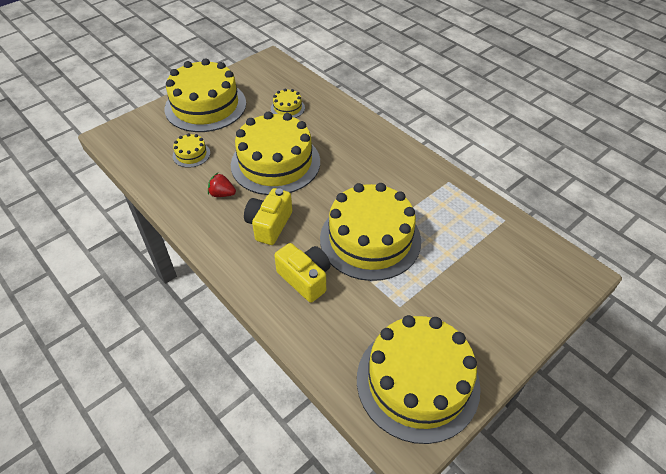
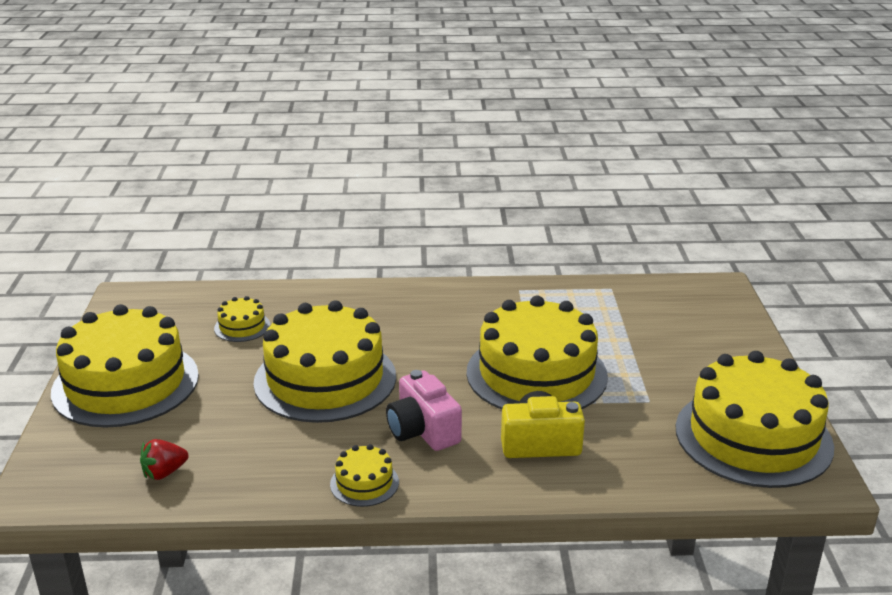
camera: 50 degrees left, 20 degrees down
yellow cake [173,133,210,168] -> yellow cake moved to [330,444,399,507]
red strawberry [208,173,236,197] -> red strawberry moved to [140,439,188,480]
yellow camera [244,188,292,245] -> pink camera [386,370,462,451]

